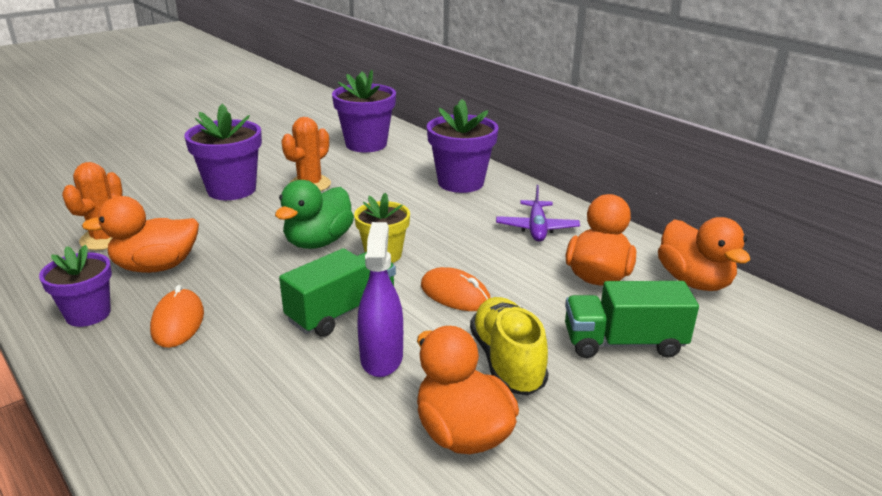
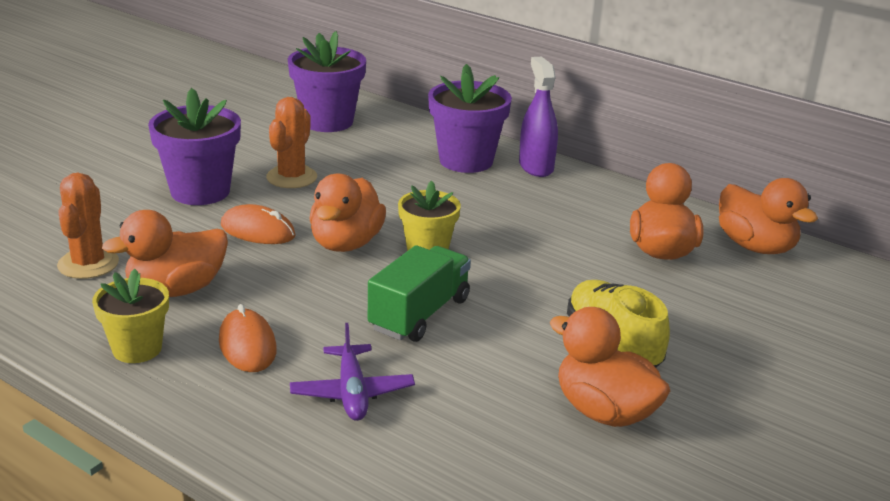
camera: 15 degrees left, 0 degrees up
purple flower pot [39,245,112,327] -> yellow flower pot [92,269,169,363]
green duck [275,180,354,249] -> orange duck [309,174,386,252]
purple spray bottle [357,222,403,377] -> purple spray bottle moved to [519,57,558,177]
orange mouse [421,267,490,311] -> orange mouse moved to [221,204,296,244]
purple plane [496,185,580,242] -> purple plane moved to [290,323,415,421]
green truck [565,281,699,358] -> none

